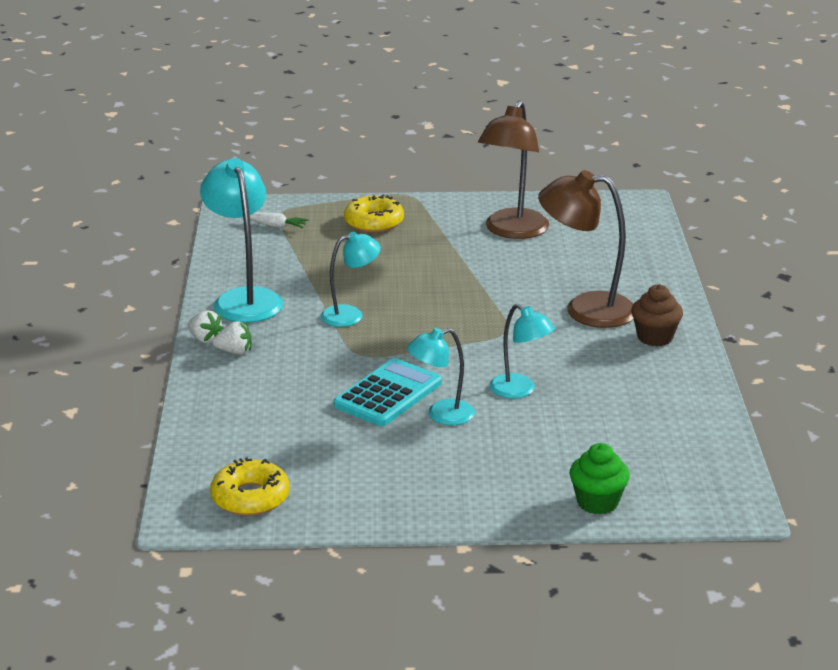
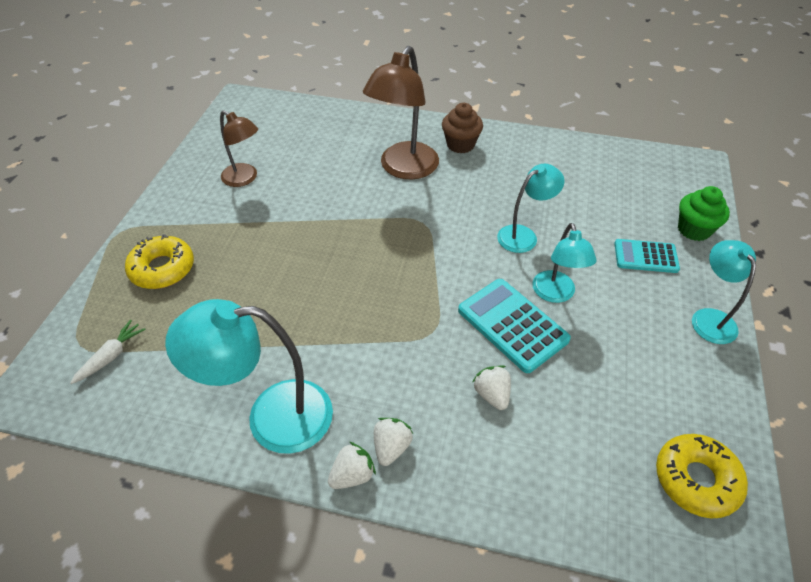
camera: 75 degrees left, 20 degrees up
turquoise lamp [321,232,381,327] -> turquoise lamp moved to [692,240,756,344]
brown lamp [478,101,549,239] -> brown lamp [220,110,258,187], size x0.60
none -> white strawberry [472,366,511,410]
none -> turquoise calculator [614,239,680,273]

